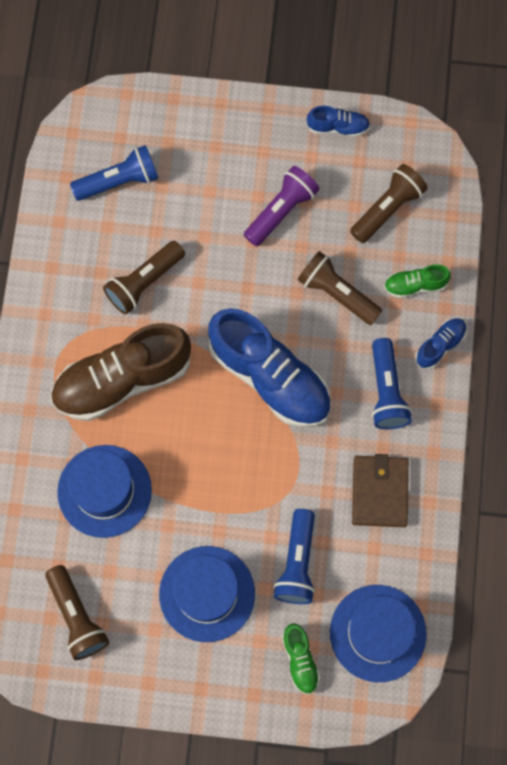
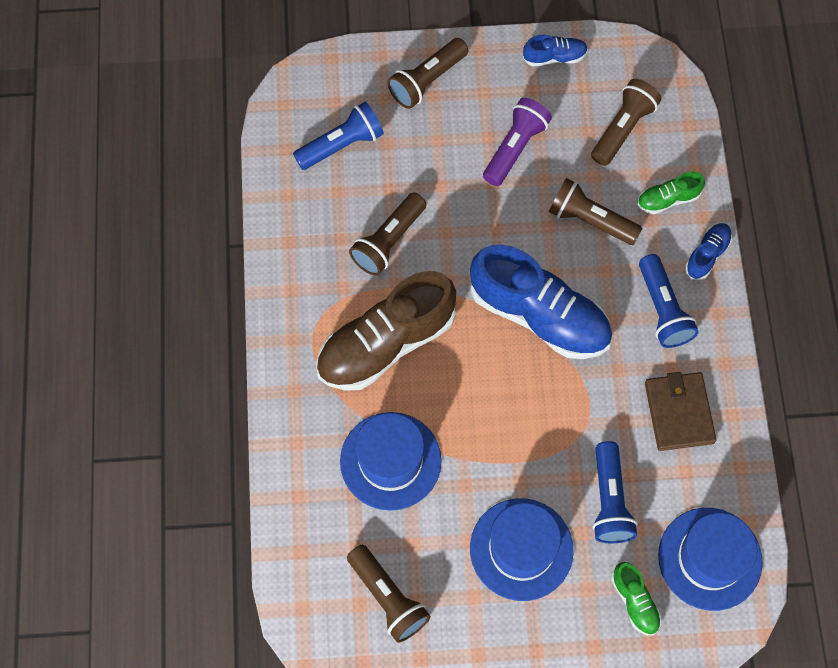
camera: 10 degrees left, 5 degrees down
none -> brown flashlight [387,38,468,109]

